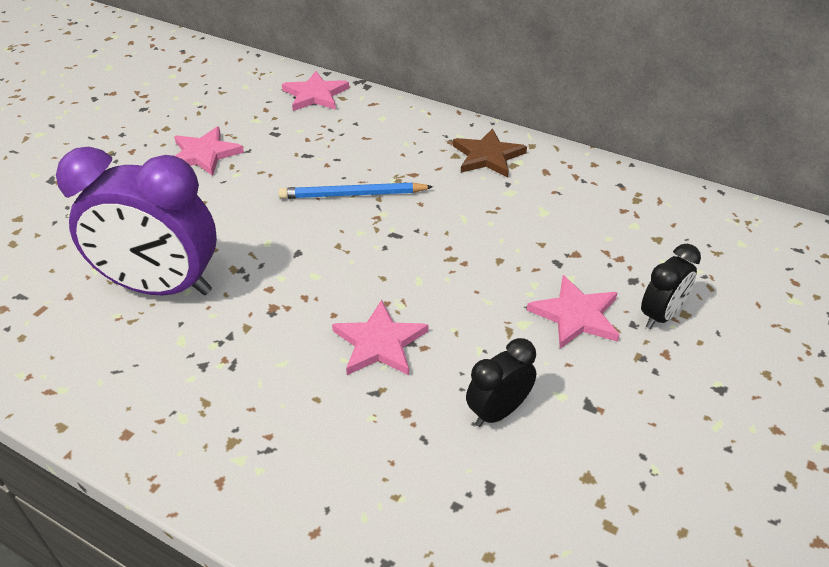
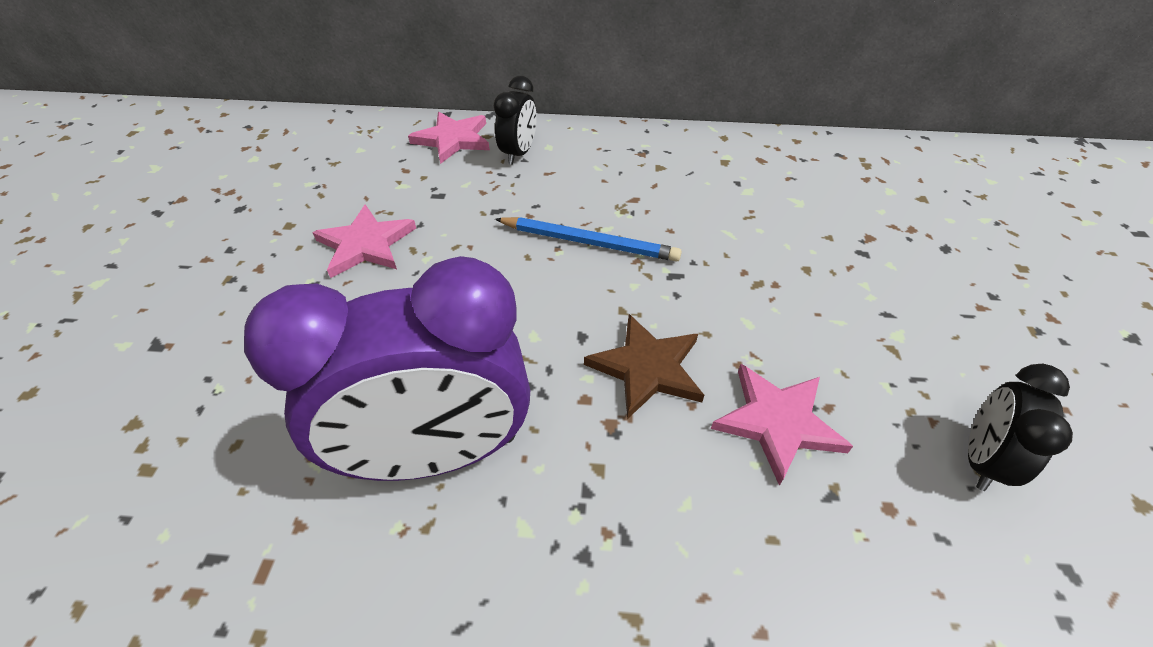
camera: 25 degrees left, 5 degrees up
blue pencil [279,182,433,199] -> blue pencil turned 135 degrees counterclockwise [495,217,682,262]
brown star [453,128,527,177] -> brown star moved to [584,314,704,419]
pink star [527,275,620,349] -> none
black clock [641,244,701,329] -> black clock moved to [494,76,537,165]

